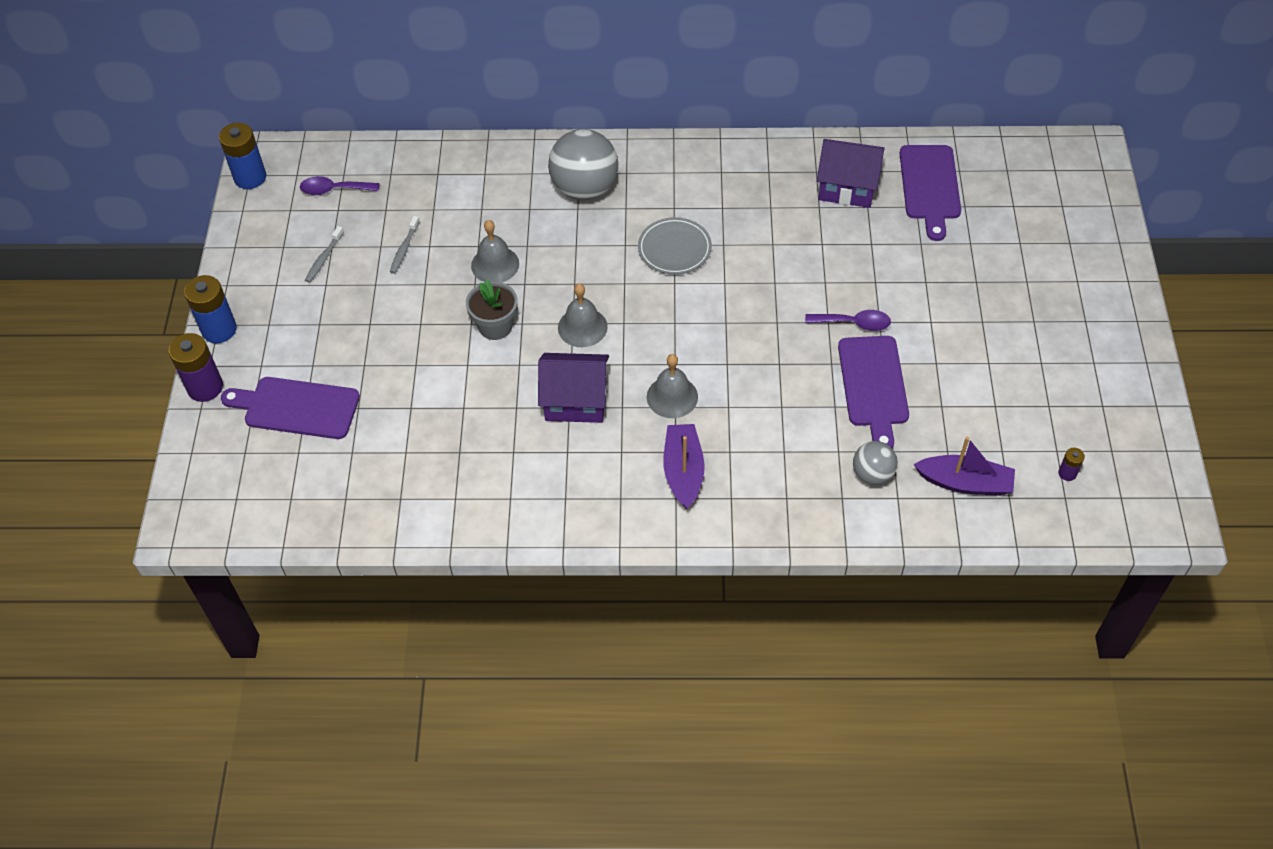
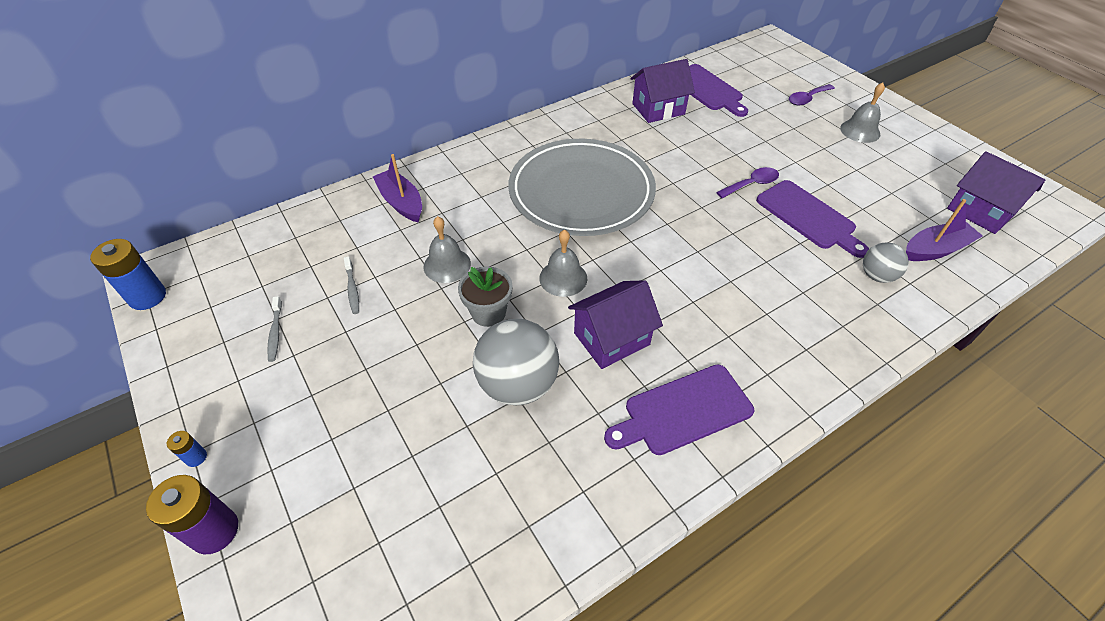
camera: 35 degrees left, 5 degrees down
blue battery [184,275,237,343] -> blue battery [167,431,207,467], size x0.48
purple cutting board [221,377,360,439] -> purple cutting board moved to [604,364,754,455]
purple spoon [300,176,379,195] -> purple spoon moved to [789,84,835,106]
grey ball [548,129,618,200] -> grey ball moved to [473,319,559,405]
grey plate [638,217,712,275] -> grey plate [509,139,656,236], size x2.23
grey bell [647,354,698,418] -> grey bell moved to [840,82,885,143]
purple boat [663,424,705,509] -> purple boat moved to [372,154,422,223]
purple battery [1058,448,1085,481] -> purple house [947,151,1045,234]

